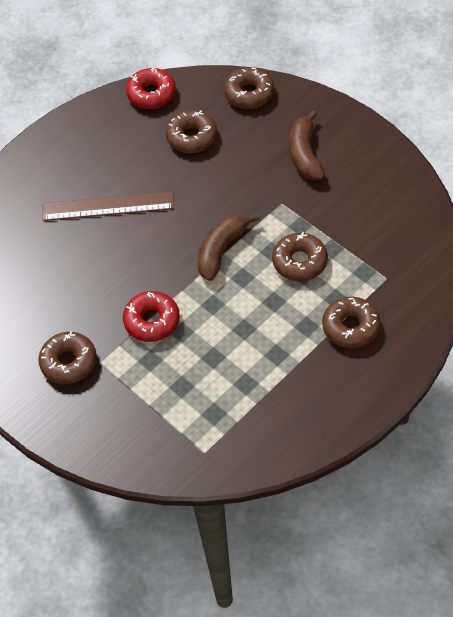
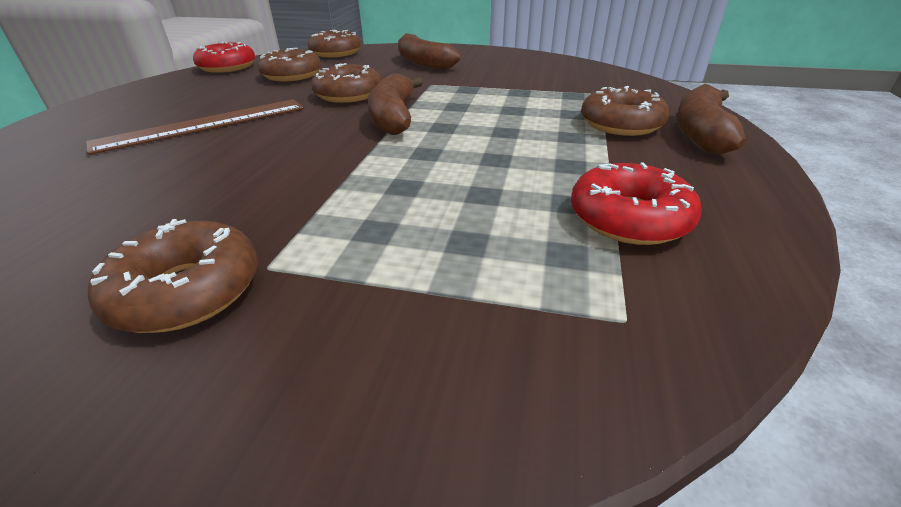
camera: 35 degrees left, 20 degrees down
red donut [123,291,180,342] -> red donut moved to [571,162,702,245]
brown donut [272,232,328,281] -> brown donut moved to [312,63,382,103]
none -> brown banana [676,83,746,154]

